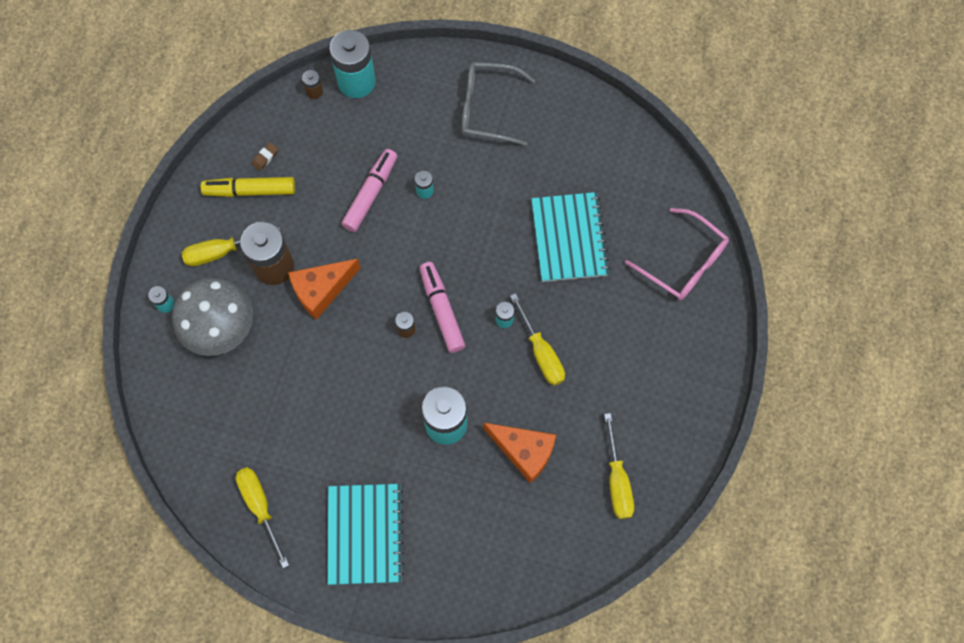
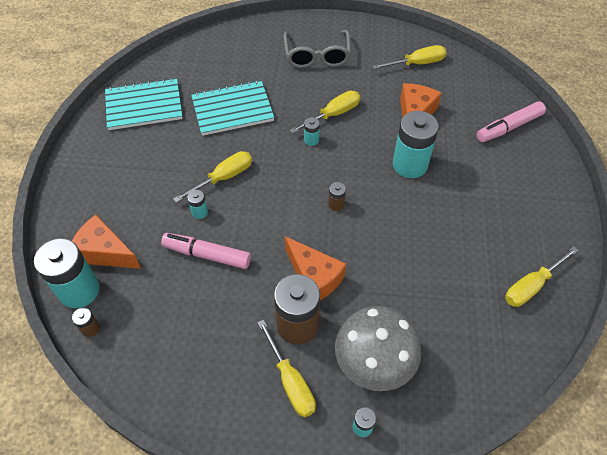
camera: 100 degrees left, 15 degrees down
yellow marker [201,177,295,197] -> none
brown eraser [252,142,278,171] -> none
turquoise notebook [327,484,404,585] -> turquoise notebook moved to [105,77,183,130]
pink marker [419,262,465,353] -> pink marker moved to [477,101,546,142]
grey glasses [462,62,535,146] -> grey glasses moved to [283,30,351,68]
pink glasses [625,208,729,300] -> none
none -> orange cheese [72,215,141,269]
none -> yellow screwdriver [173,151,252,203]

